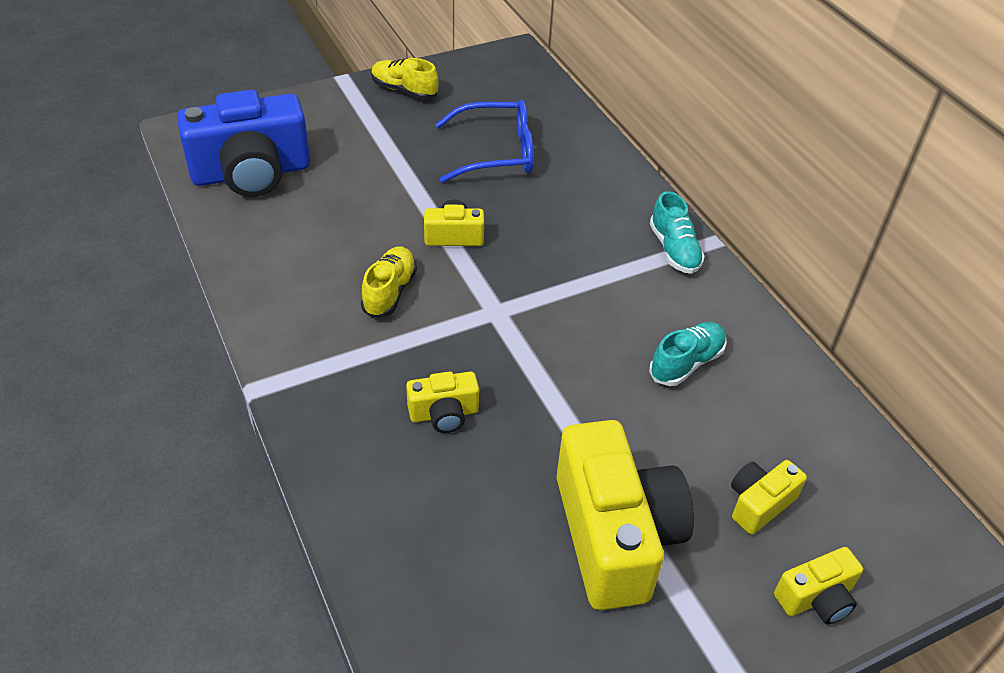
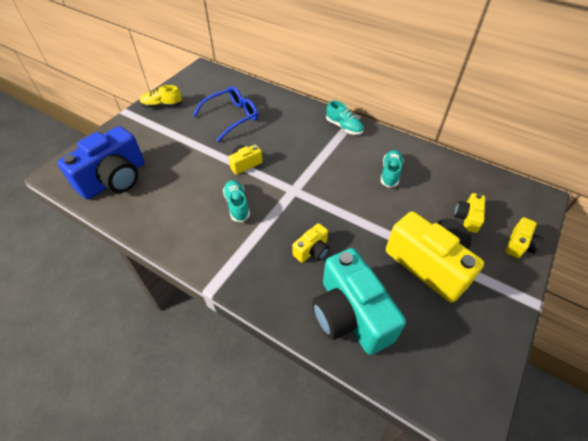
camera: 30 degrees left, 5 degrees up
yellow shoe [361,246,417,318] -> turquoise shoe [223,180,250,222]
none -> turquoise camera [312,248,406,355]

